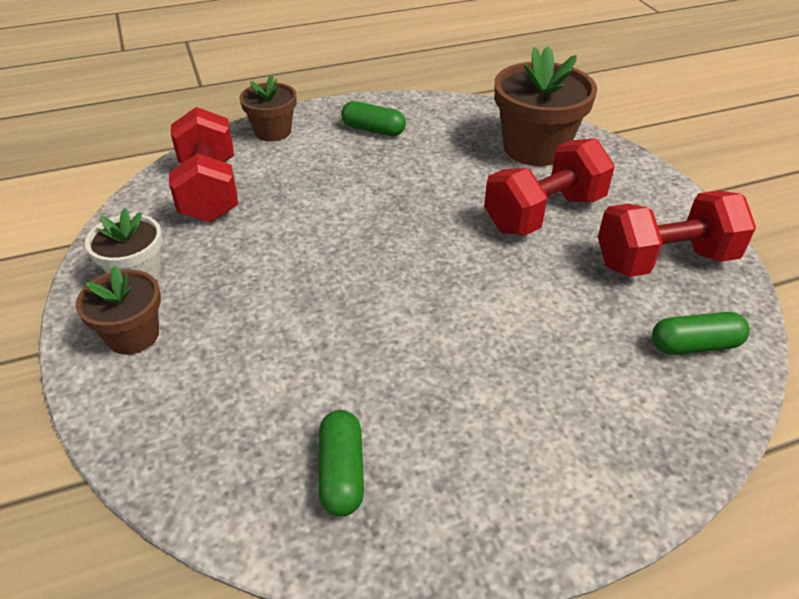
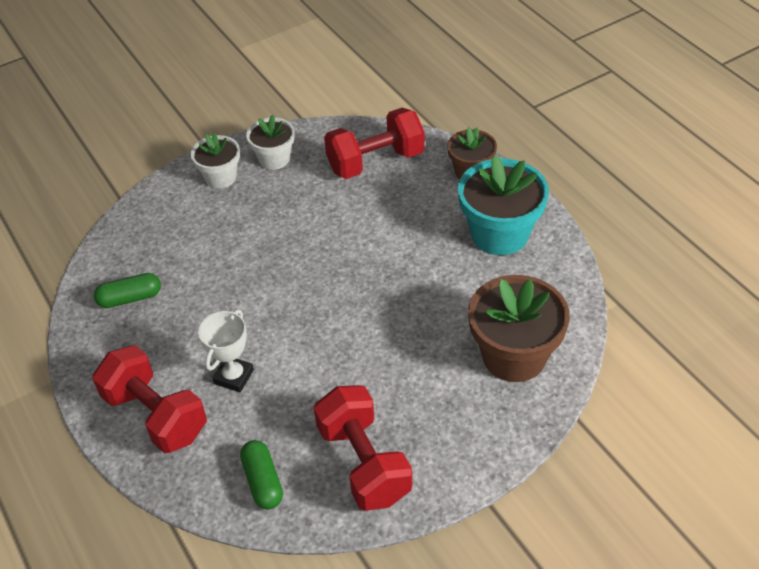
camera: 80 degrees right, 5 degrees up
brown flower pot [76,266,161,354] -> white flower pot [191,133,240,188]
green capsule [341,101,406,136] -> turquoise flower pot [458,155,549,255]
red dumbbell [484,138,615,235] -> red dumbbell moved to [92,345,207,453]
none -> white trophy [198,310,254,392]

